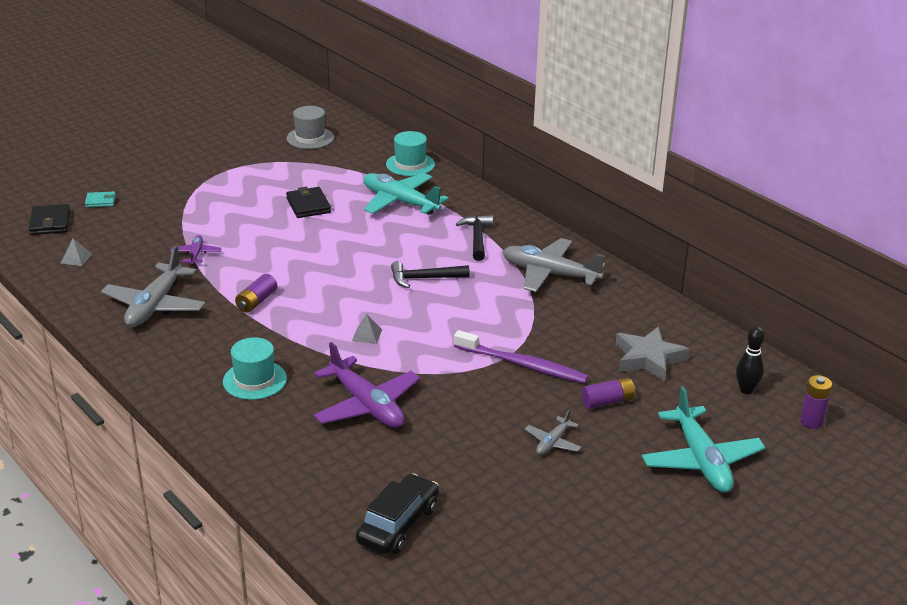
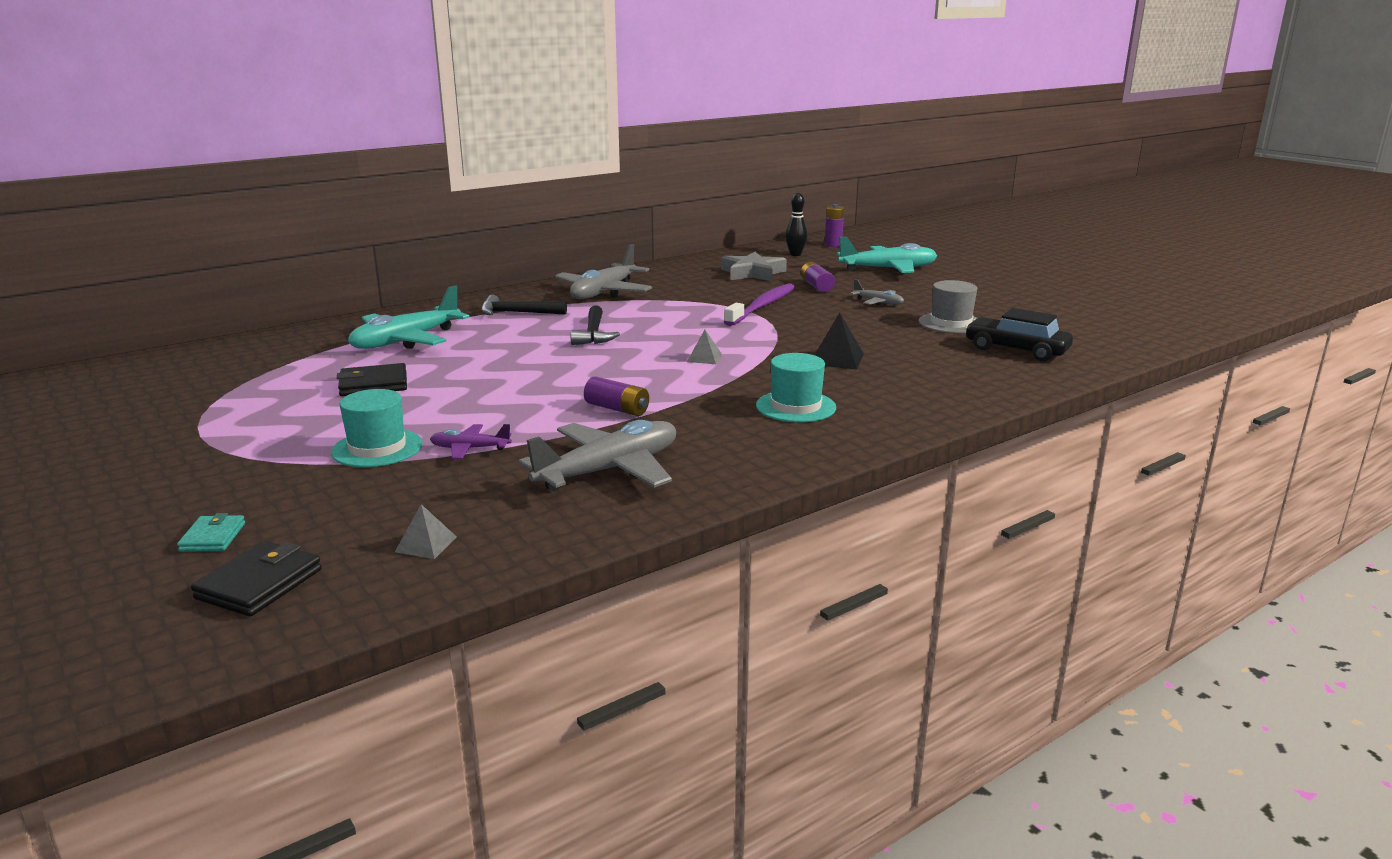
camera: 85 degrees left, 10 degrees down
black wallet [29,204,70,235] -> black wallet turned 60 degrees counterclockwise [191,541,322,616]
grey plane [101,245,206,327] -> grey plane turned 60 degrees counterclockwise [519,420,676,491]
grey hat [286,106,334,149] -> grey hat moved to [918,280,977,334]
purple plane [313,342,420,428] -> black pyramid [815,312,864,370]
turquoise hat [386,131,435,176] -> turquoise hat moved to [331,389,423,467]

